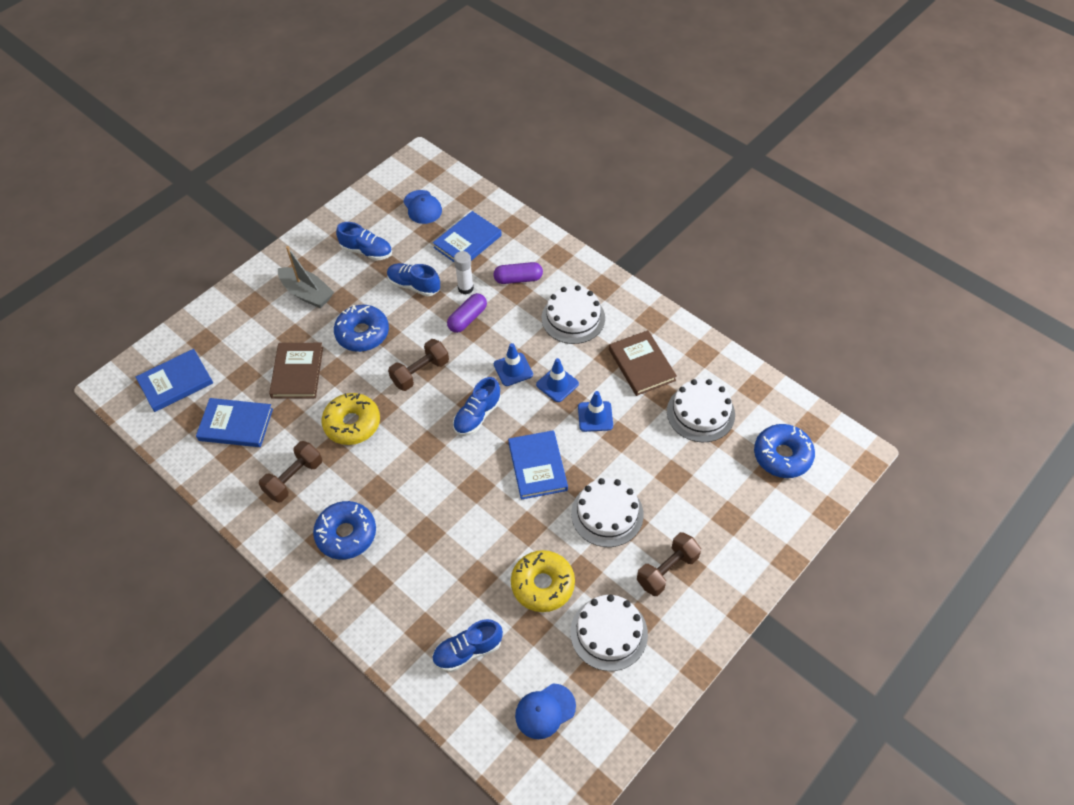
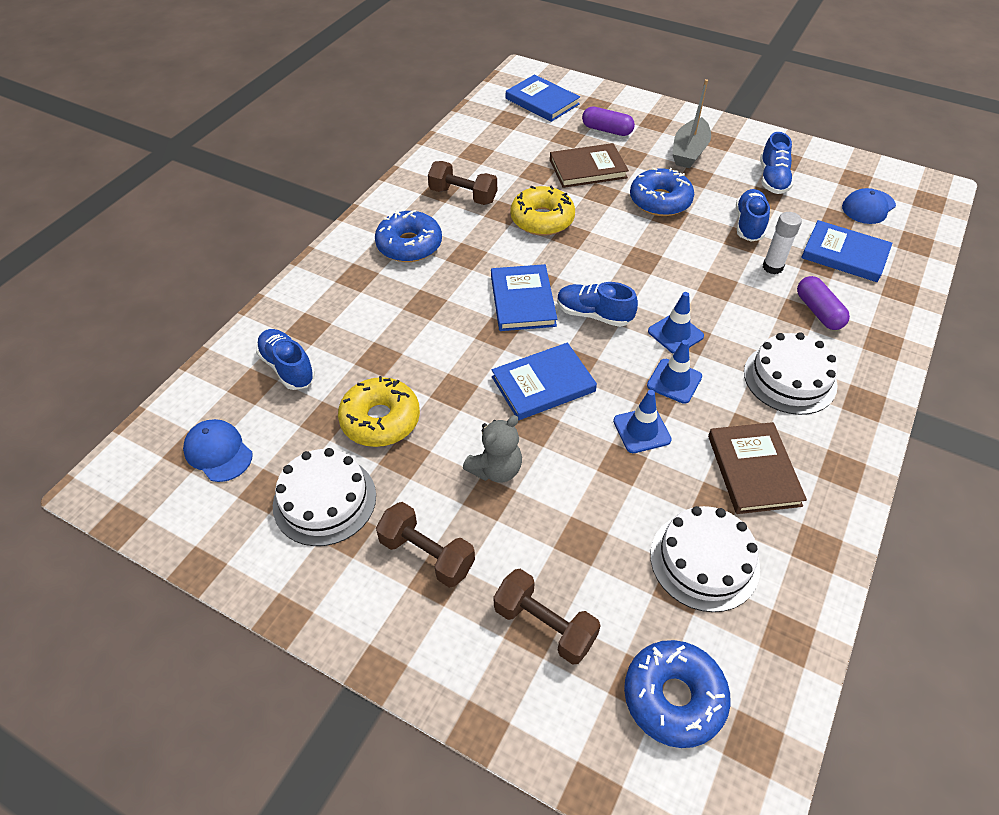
camera: 75 degrees right, 5 degrees down
blue book [196,398,273,447] -> blue book moved to [491,264,557,331]
brown dumbbell [388,339,449,391] -> brown dumbbell moved to [494,569,601,665]
purple capsule [447,293,487,333] -> purple capsule moved to [582,107,635,136]
white cake [571,478,644,547] -> grey teddy bear [463,415,522,483]
brown book [609,330,677,396] -> brown book turned 60 degrees counterclockwise [708,422,807,514]

